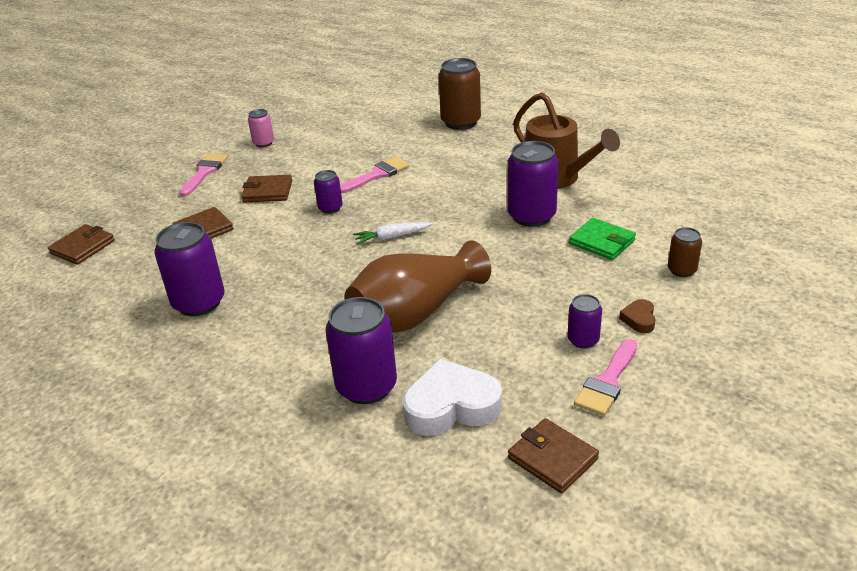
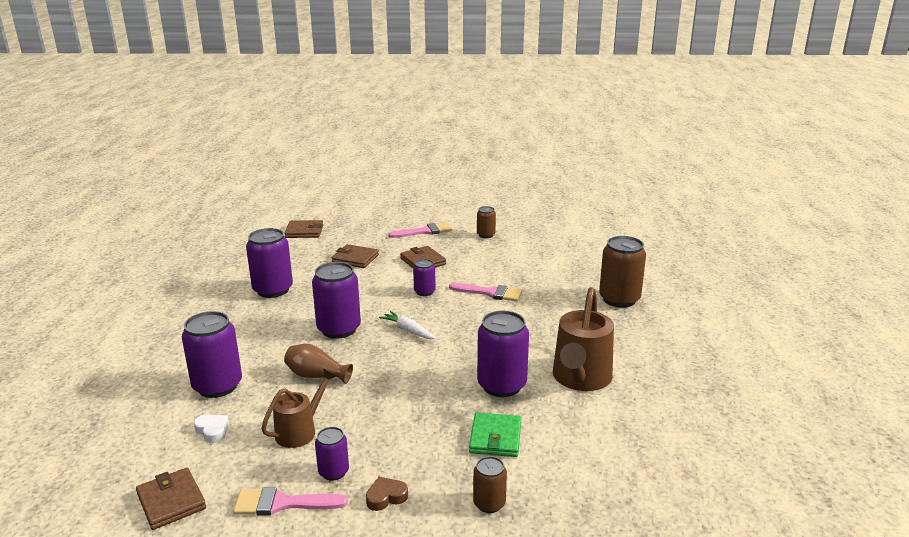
camera: 55 degrees right, 10 degrees down
pink can [248,109,274,147] -> brown can [477,206,496,238]
brown vase [345,240,491,333] -> brown vase [284,344,353,384], size x0.51
white heart [403,359,502,436] -> white heart [194,415,229,443], size x0.46
brown wallet [508,418,599,493] -> brown wallet turned 45 degrees counterclockwise [136,467,206,530]
none -> brown watering can [261,369,336,448]
none -> purple can [312,262,361,339]

